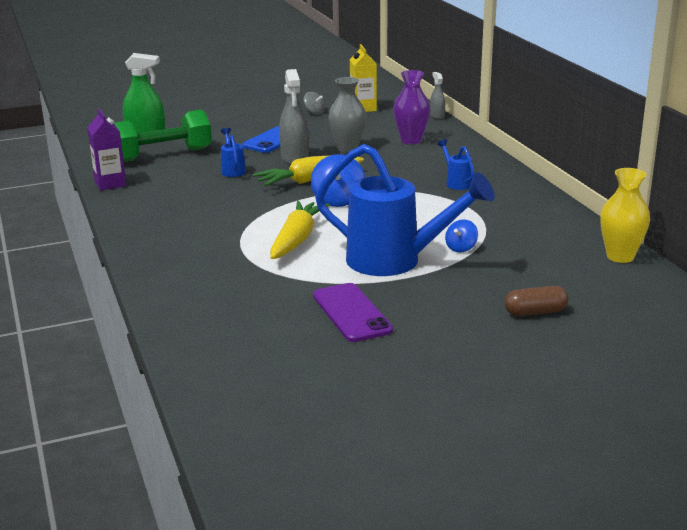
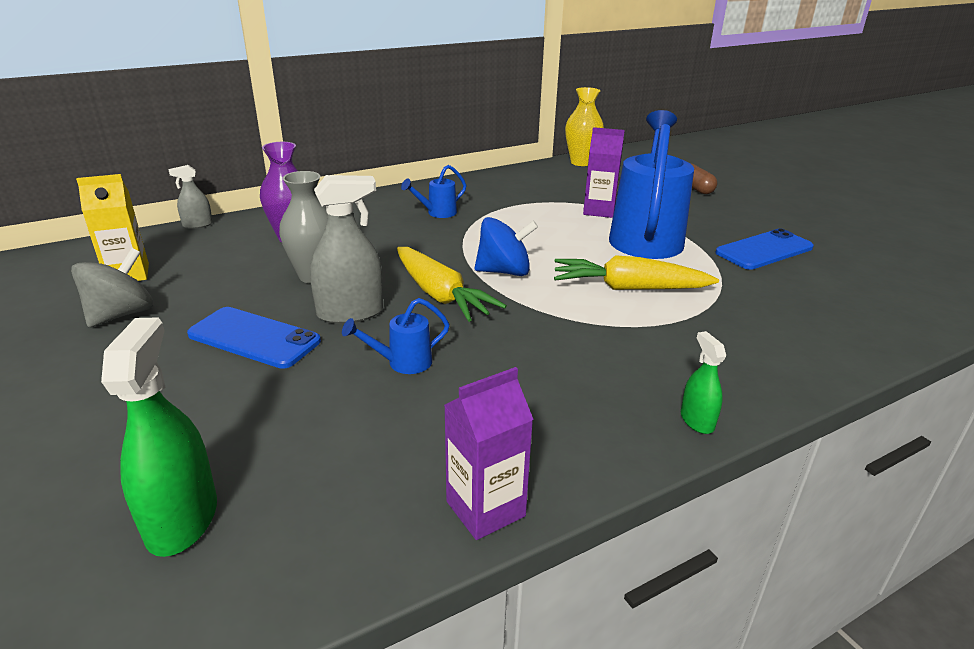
camera: 100 degrees left, 5 degrees up
green dumbbell [114,110,212,162] -> none
grey spinning top [303,92,325,114] -> grey spinning top [71,248,154,327], size x1.75
purple phone [313,283,393,342] -> blue phone [715,228,814,270]
blue spinning top [445,219,478,253] -> purple carton [583,127,625,218]
none -> green spray bottle [681,331,726,434]

